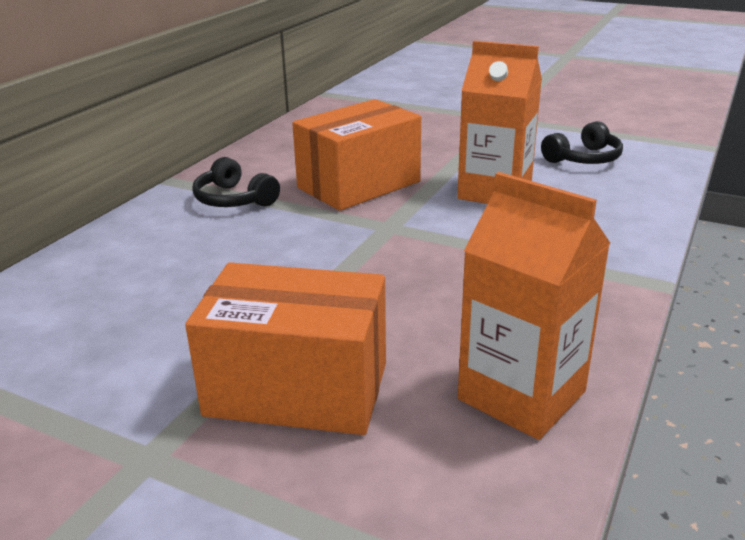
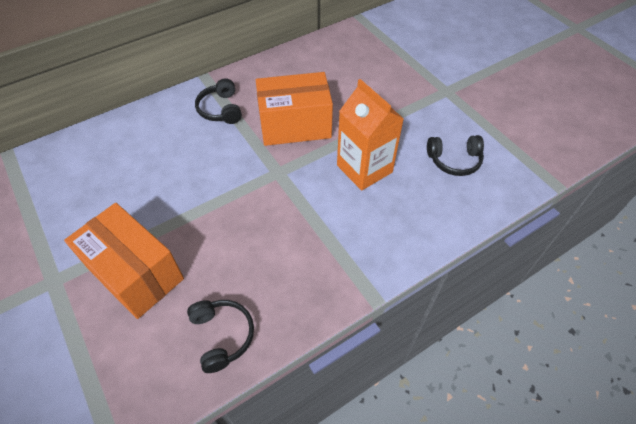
camera: 30 degrees right, 25 degrees up
orange carton [458,172,610,440] -> black headphones [187,300,254,373]

